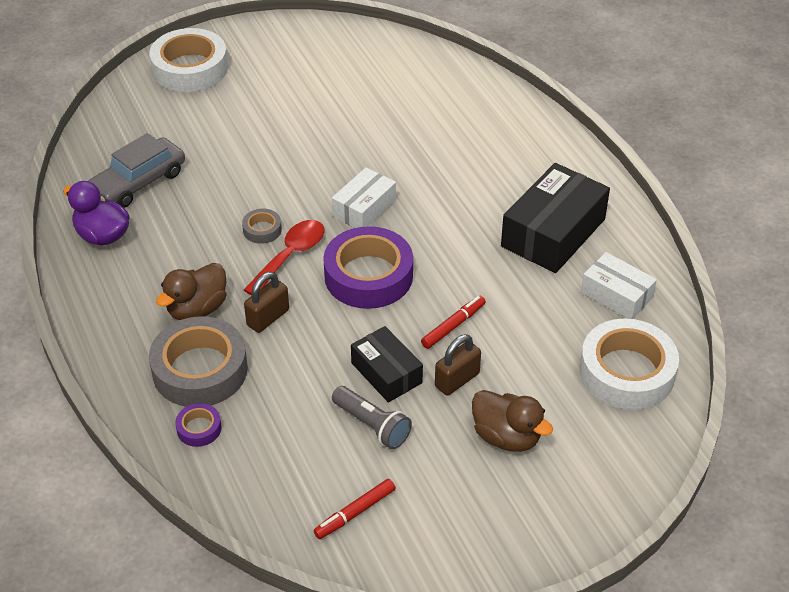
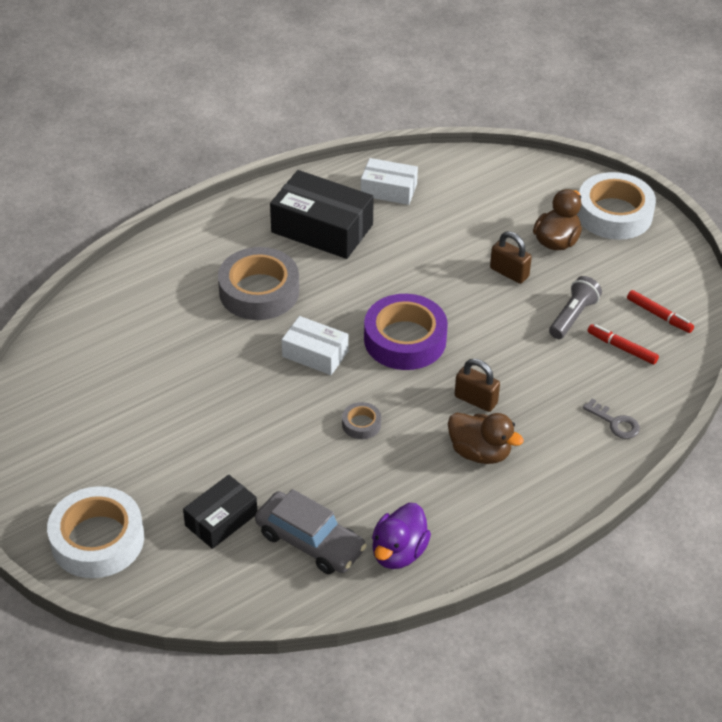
camera: 100 degrees left, 0 degrees up
grey tape [149,316,248,407] -> grey tape moved to [218,247,299,320]
purple tape [175,403,221,447] -> grey key [583,398,640,439]
red spoon [244,220,324,296] -> none
black box [351,326,423,403] -> black box moved to [183,475,257,549]
red marker [421,296,486,349] -> red marker moved to [587,324,659,365]
white tape [580,318,679,410] -> white tape moved to [577,172,656,240]
white box [581,252,657,319] -> white box turned 75 degrees clockwise [361,158,418,205]

